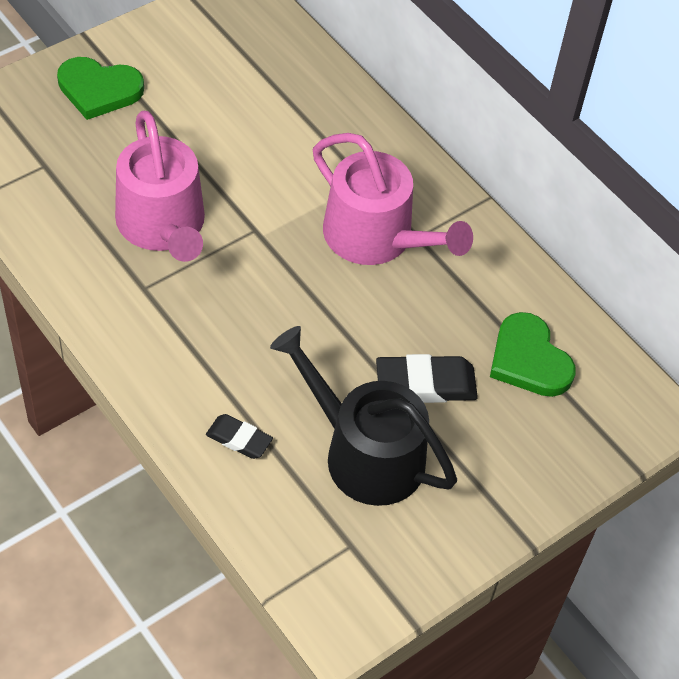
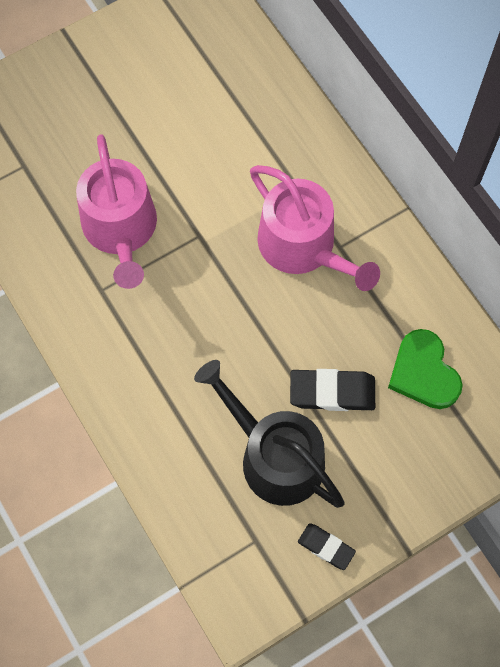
camera: 10 degrees right, 15 degrees up
green heart [57,57,144,120] -> none
black eraser [206,414,273,459] -> black eraser moved to [298,523,356,570]

